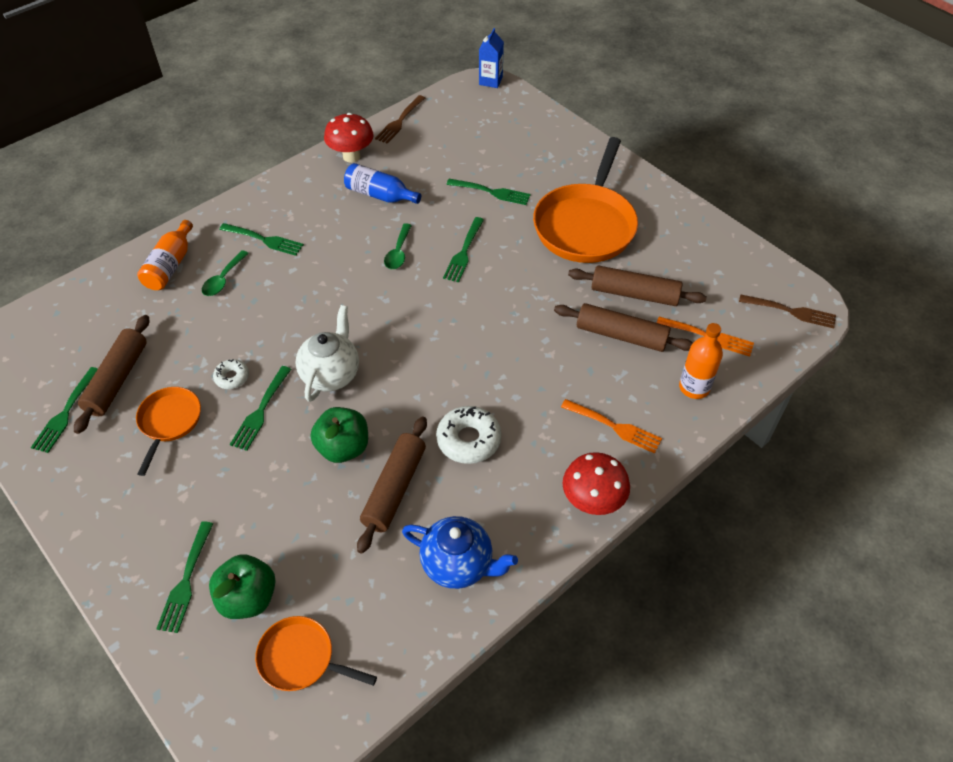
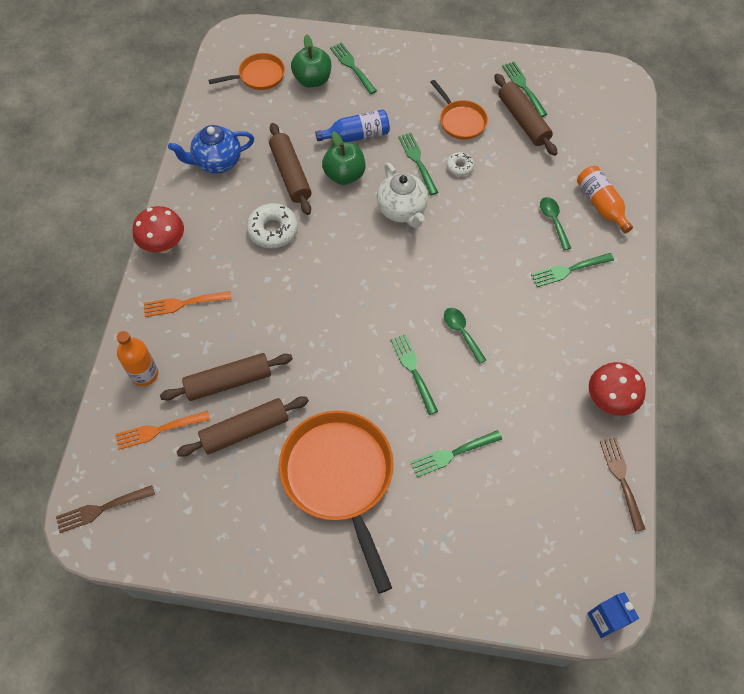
camera: 140 degrees right, 10 degrees up
blue bottle [344,163,421,204] -> blue bottle moved to [315,110,390,142]

